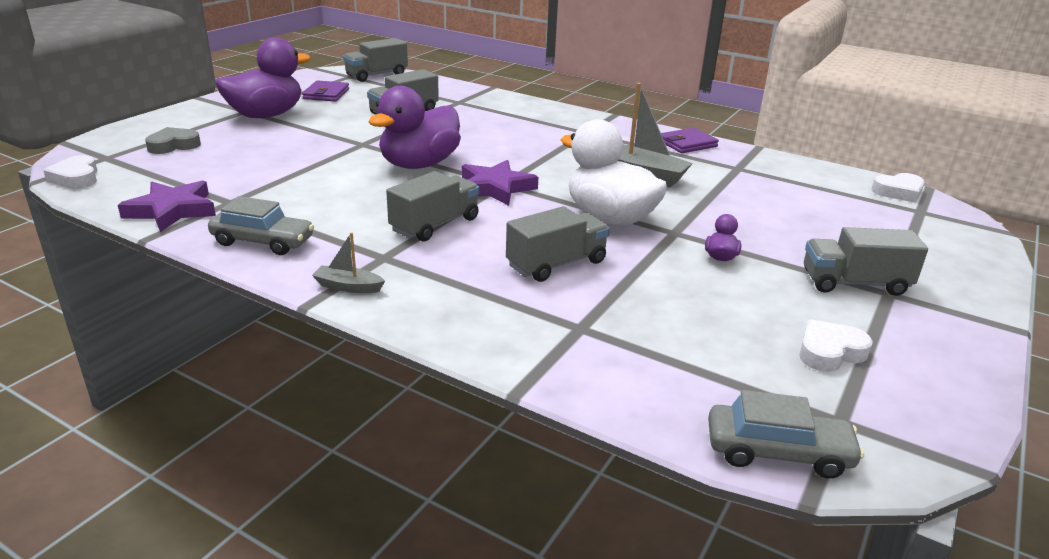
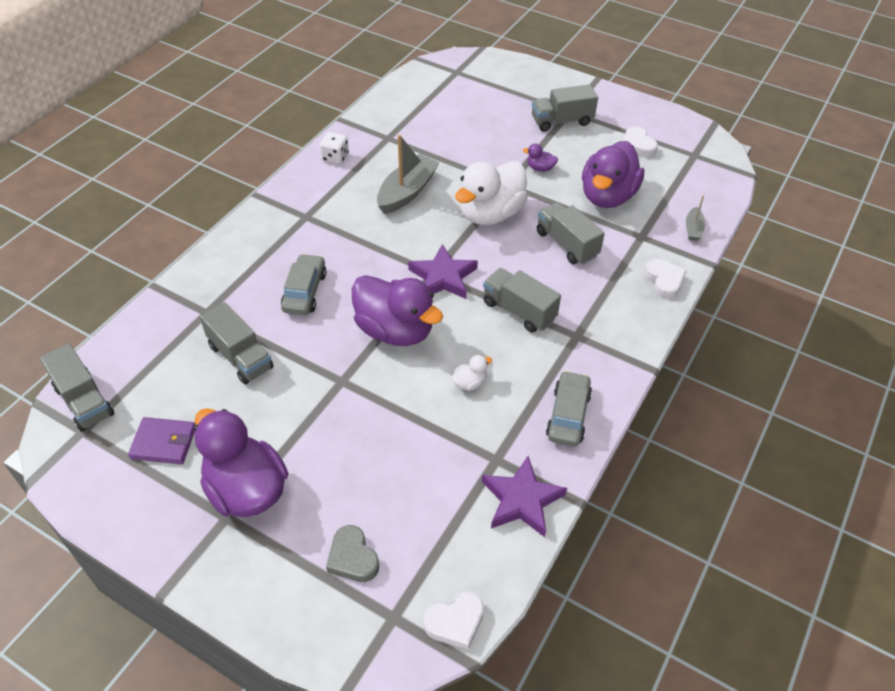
camera: 90 degrees left, 20 degrees up
grey boat [312,232,385,293] -> grey boat moved to [686,196,705,241]
purple wallet [661,128,719,153] -> white dice [320,132,349,164]
grey car [708,390,864,479] -> grey car moved to [281,254,327,315]
grey truck [804,227,928,296] -> grey truck turned 75 degrees clockwise [532,84,598,132]
white heart [871,173,925,203] -> white heart moved to [644,259,687,299]
none -> white duck [452,355,492,391]
none -> purple duck [582,141,644,208]

